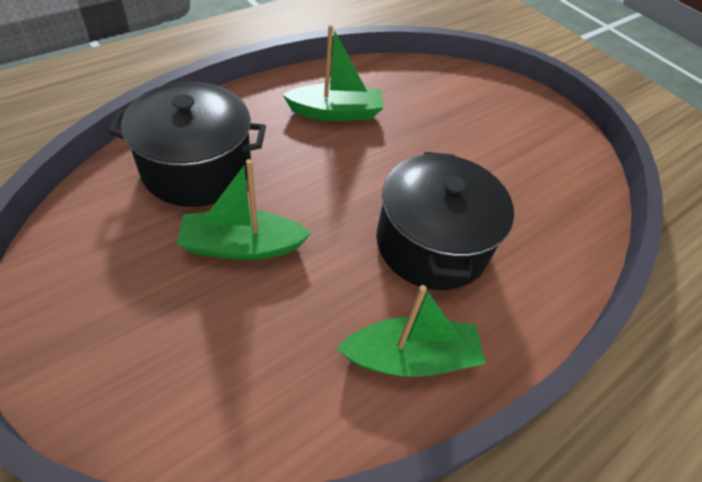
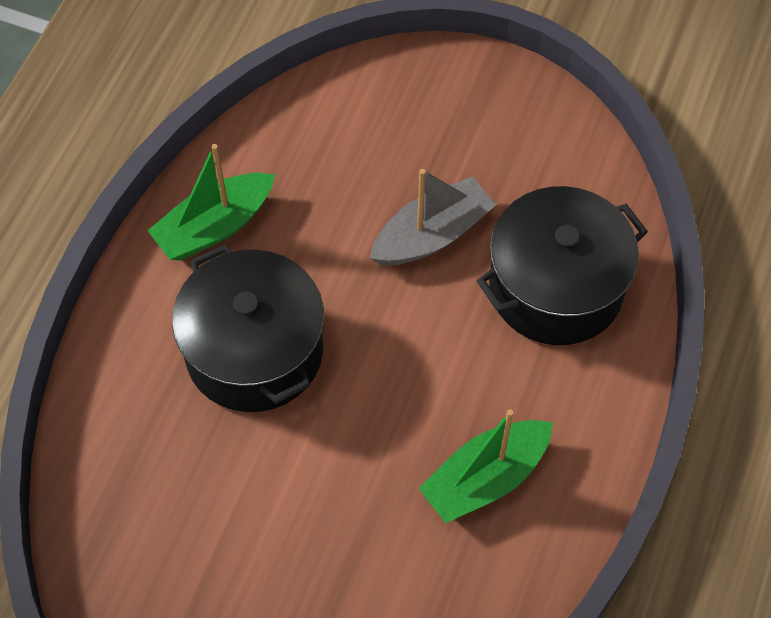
camera: 155 degrees right, 10 degrees up
green boat [177,159,311,260] -> grey boat [370,169,496,266]

